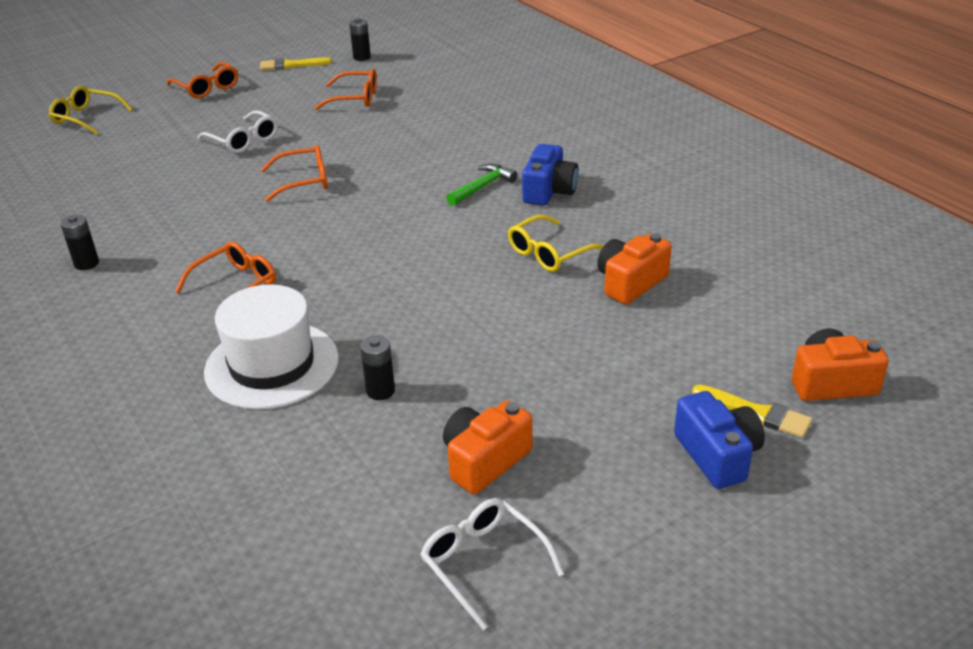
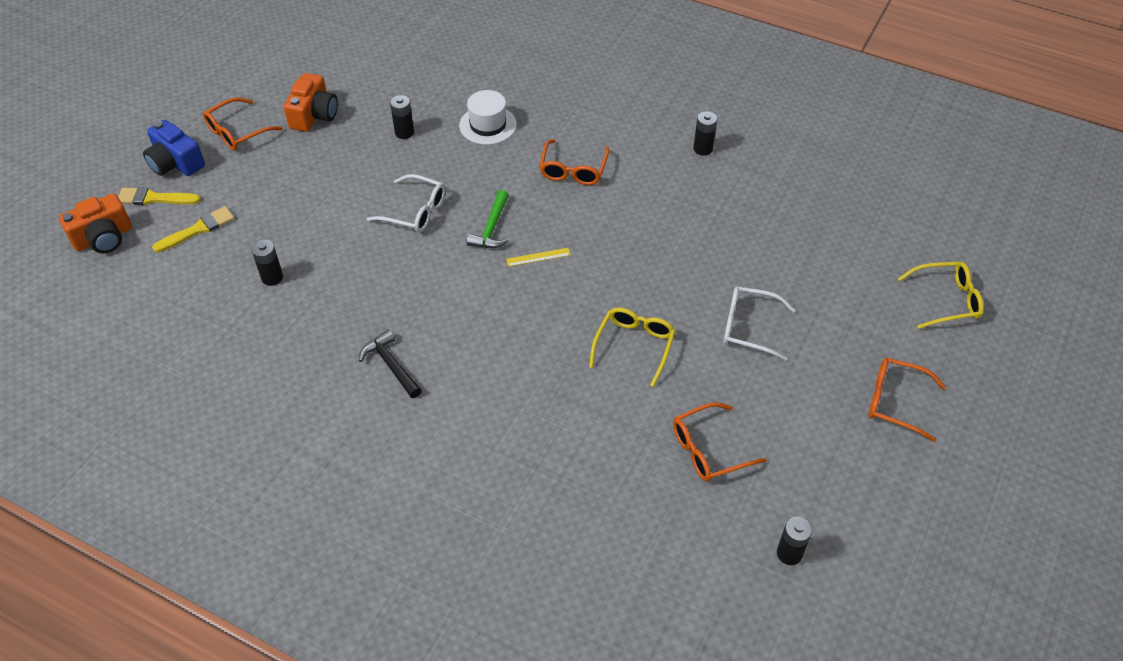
camera: 150 degrees right, 15 degrees up
white hat [204,284,339,409] -> white hat [459,90,517,145], size x0.62
yellow brush [260,57,332,71] -> yellow brush moved to [152,206,235,252]
orange glasses [261,145,328,202] -> orange glasses moved to [203,97,283,151]
white glasses [420,498,564,630] -> white glasses moved to [367,174,445,233]
green hammer [446,164,517,206] -> green hammer moved to [467,190,509,248]
yellow glasses [508,215,603,272] -> yellow glasses moved to [589,307,675,387]
blue camera [522,144,579,206] -> black hammer [359,330,422,398]
orange camera [597,233,672,305] -> black battery [252,240,283,286]
none -> yellow ruler [506,248,571,267]

